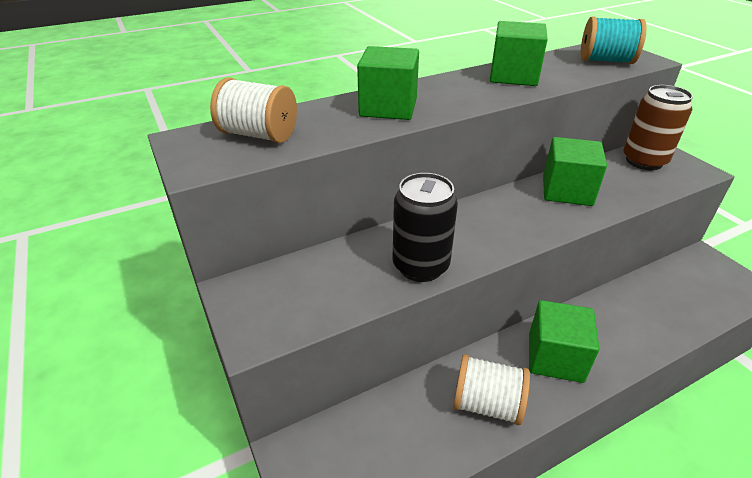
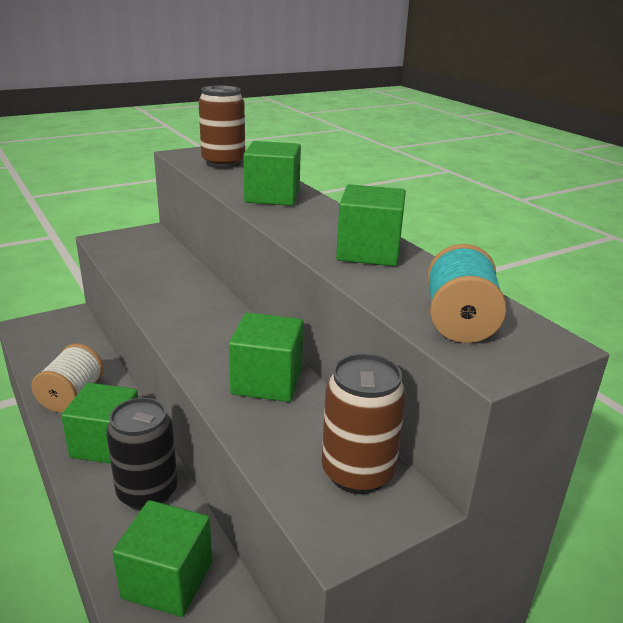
camera: 85 degrees right, 10 degrees down
white spool [210,77,297,143] -> brown can [199,85,245,169]
black can [393,173,458,282] -> black can moved to [106,398,178,511]
none -> green cube [112,500,212,617]

